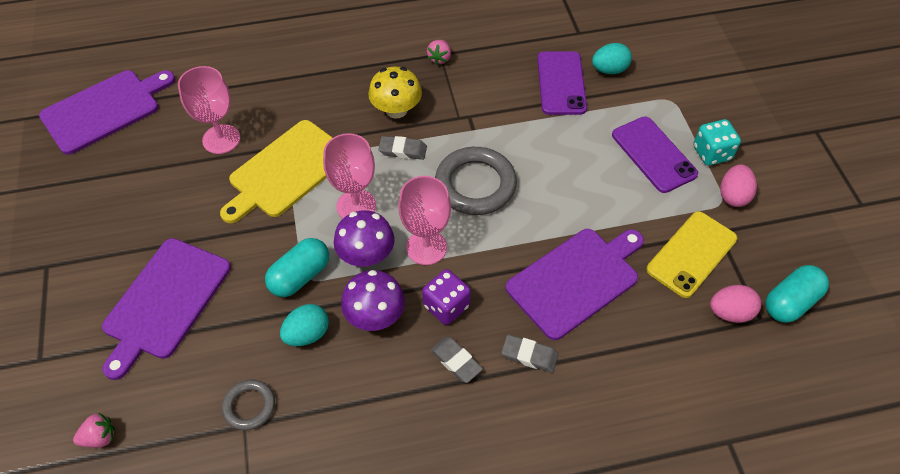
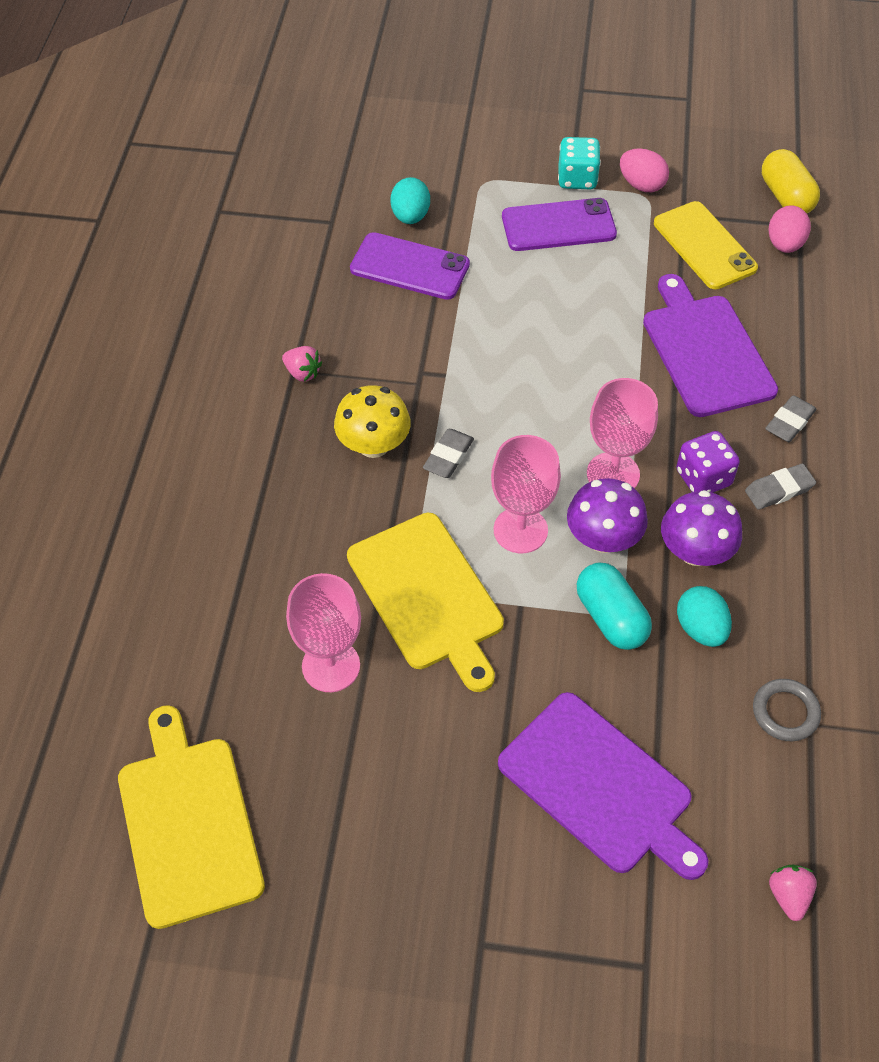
camera: 70 degrees left, 0 degrees up
purple cutting board [39,70,175,155] -> yellow cutting board [118,705,265,929]
grey ring [435,147,517,215] -> none
turquoise capsule [765,265,829,323] -> yellow capsule [762,149,820,213]

